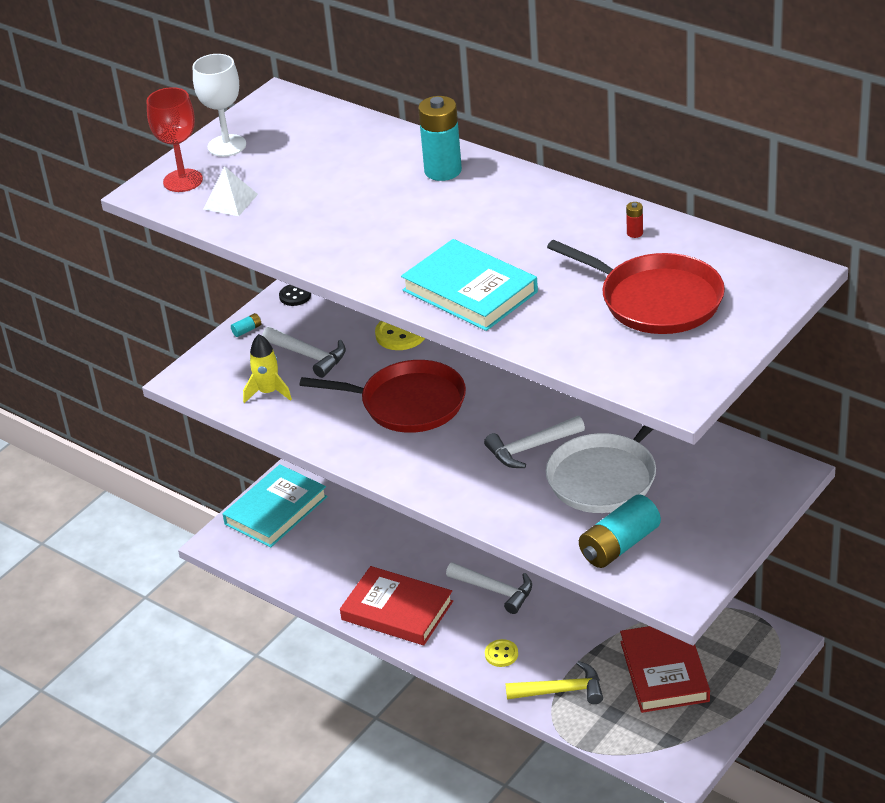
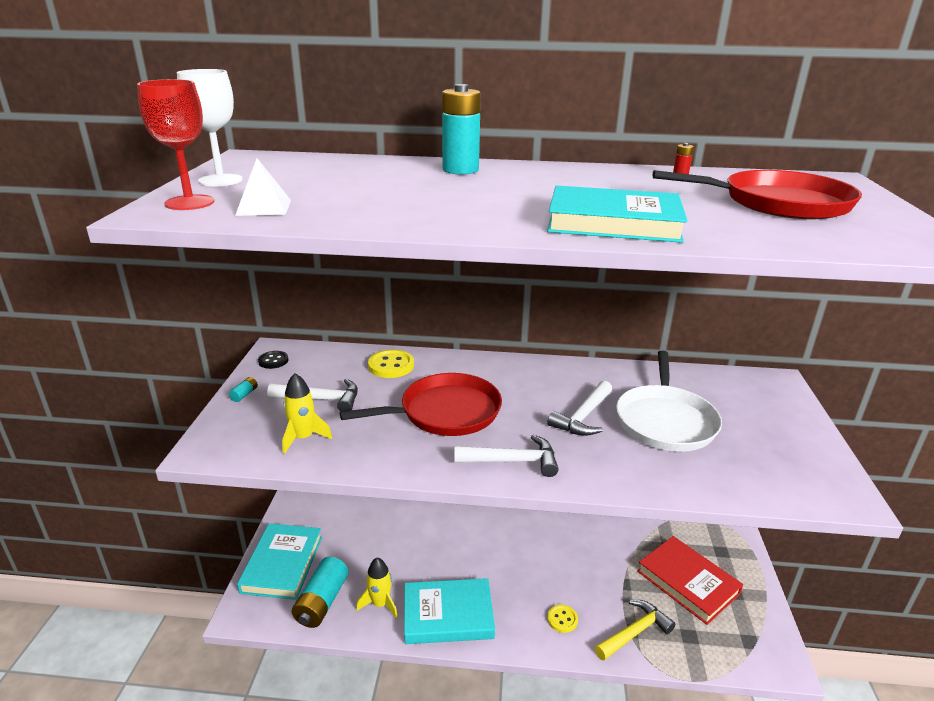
camera: 35 degrees left, 10 degrees down
red book [340,566,453,645] -> turquoise book [404,578,495,644]
white hammer [446,562,532,614] -> white hammer moved to [454,435,559,477]
turquoise battery [579,495,661,568] -> turquoise battery moved to [292,557,348,628]
none -> yellow rocket [356,558,398,619]

